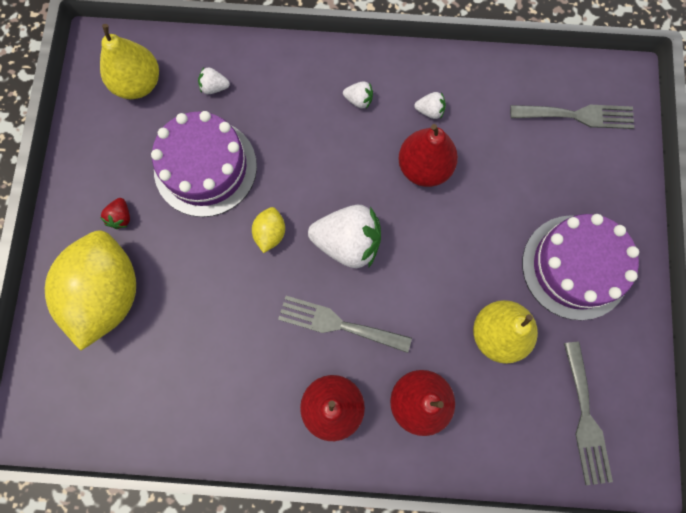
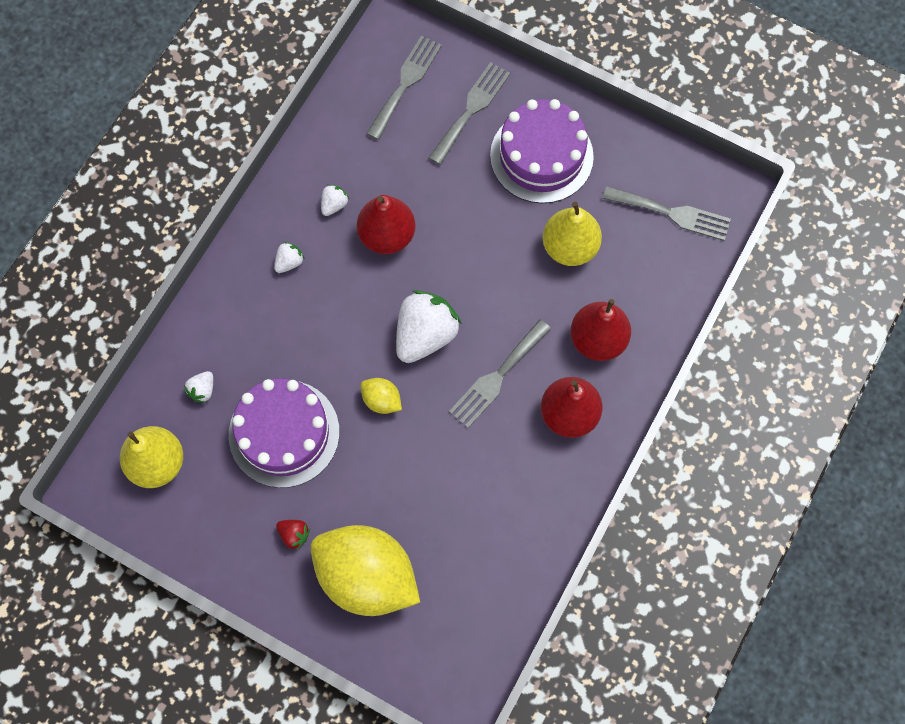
camera: 65 degrees left, 5 degrees down
none -> grey fork [429,62,510,165]

